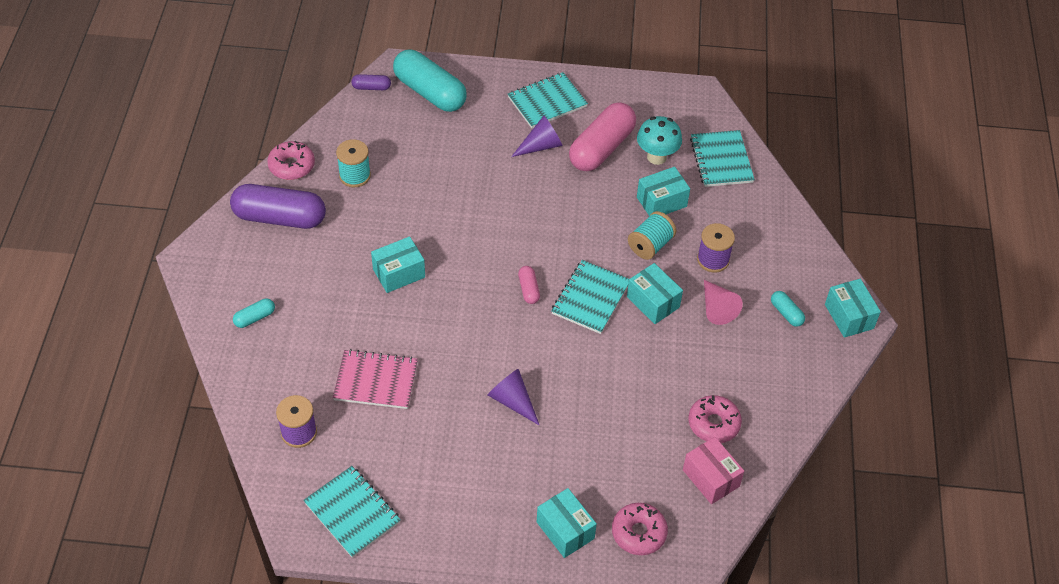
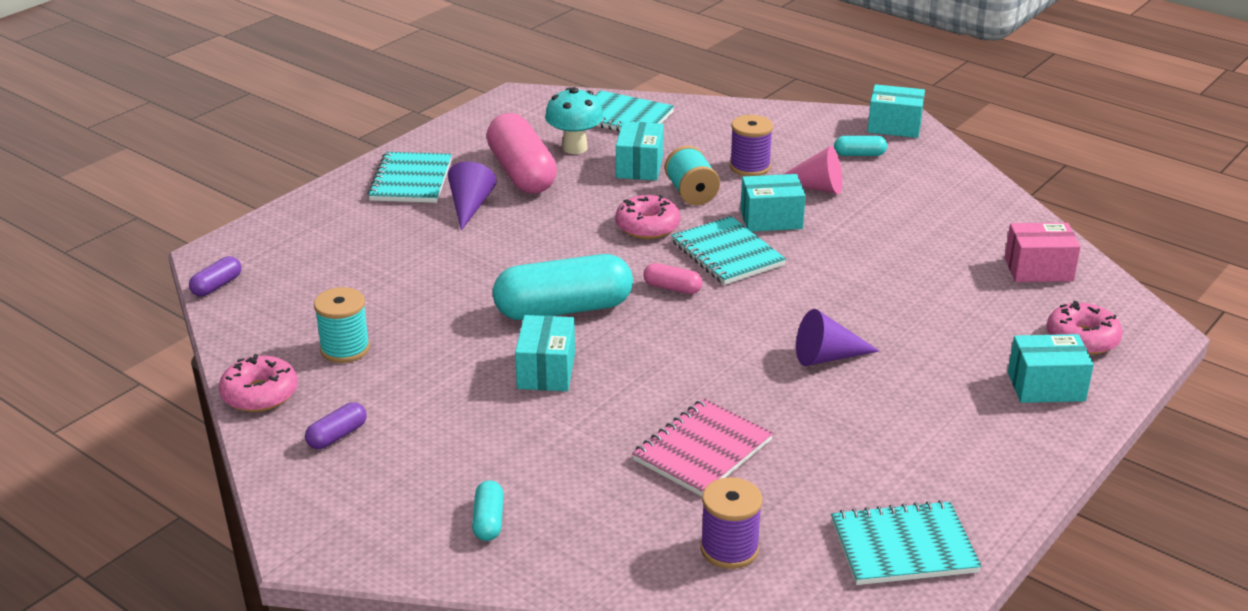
camera: 55 degrees left, 20 degrees down
purple capsule [230,184,326,229] -> purple capsule [305,402,367,449], size x0.44
turquoise capsule [393,49,467,112] -> turquoise capsule moved to [493,254,633,320]
pink donut [688,395,742,443] -> pink donut moved to [615,195,681,239]

